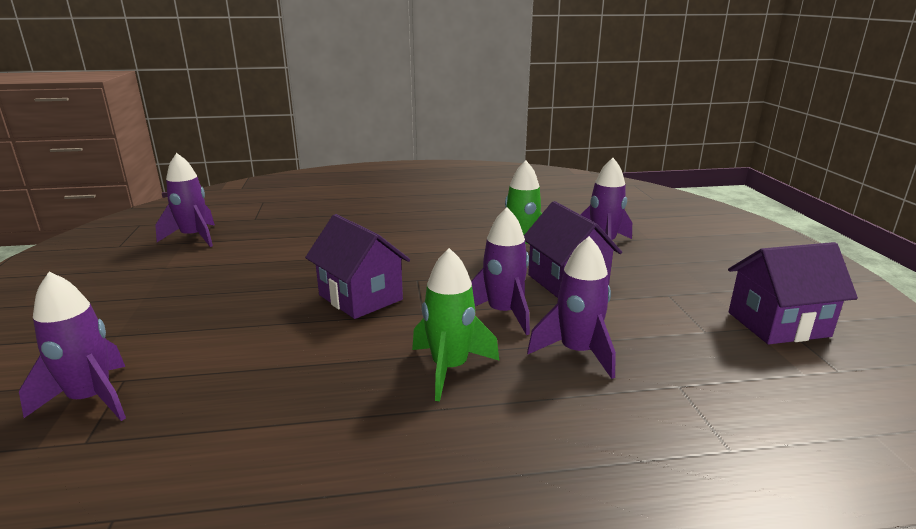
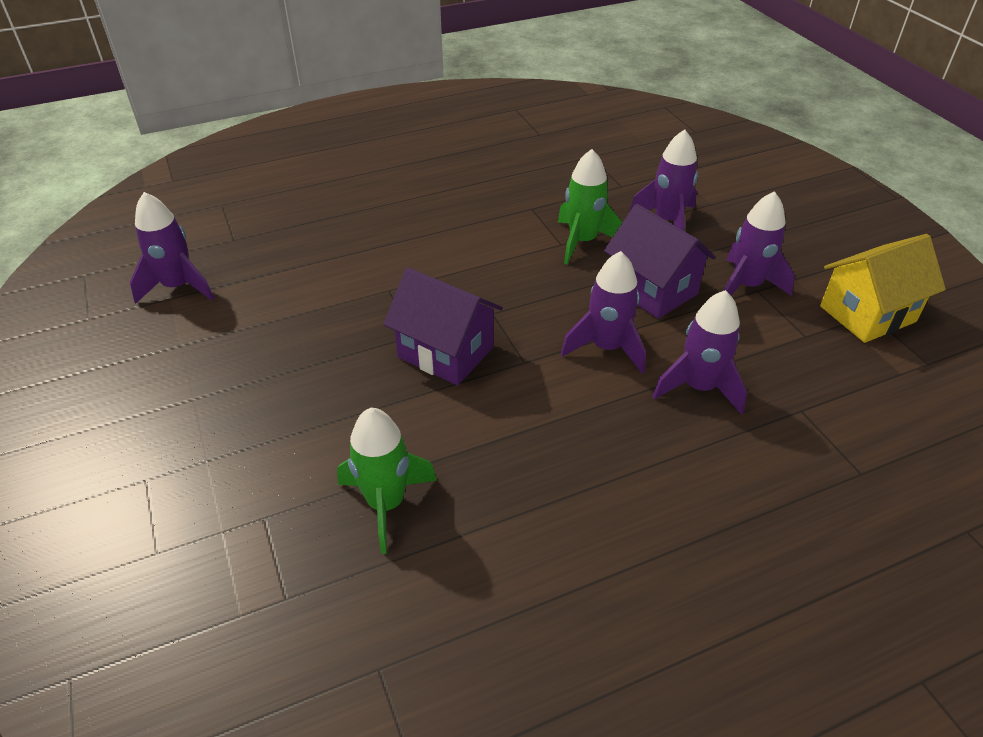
camera: 15 degrees left, 20 degrees up
purple rocket [19,272,126,421] -> purple rocket moved to [724,191,795,296]
green rocket [412,248,499,401] -> green rocket moved to [337,408,437,554]
purple house [728,242,858,344] -> yellow house [820,234,946,343]

